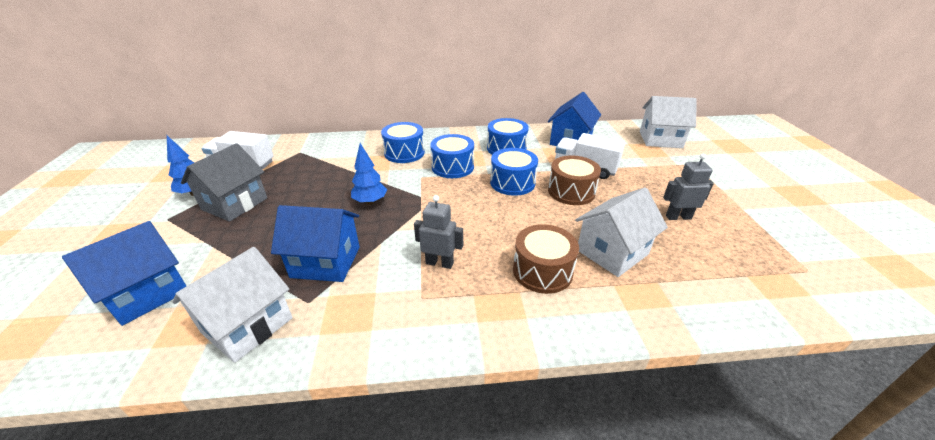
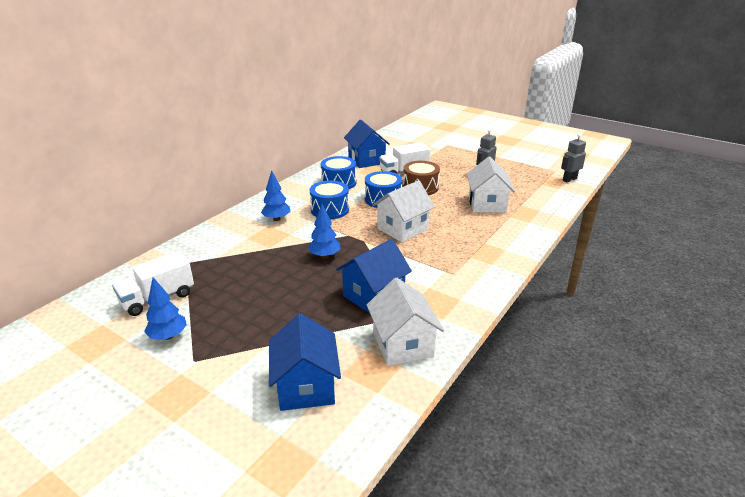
camera: 50 degrees left, 5 degrees down
grey house [181,143,267,222] -> none
blue drum [381,122,425,163] -> blue tree [261,170,291,221]
grey robot [414,195,463,269] -> grey robot moved to [561,133,586,182]
brown drum [513,224,579,294] -> none
white house [640,96,697,148] -> white house moved to [373,181,435,242]

